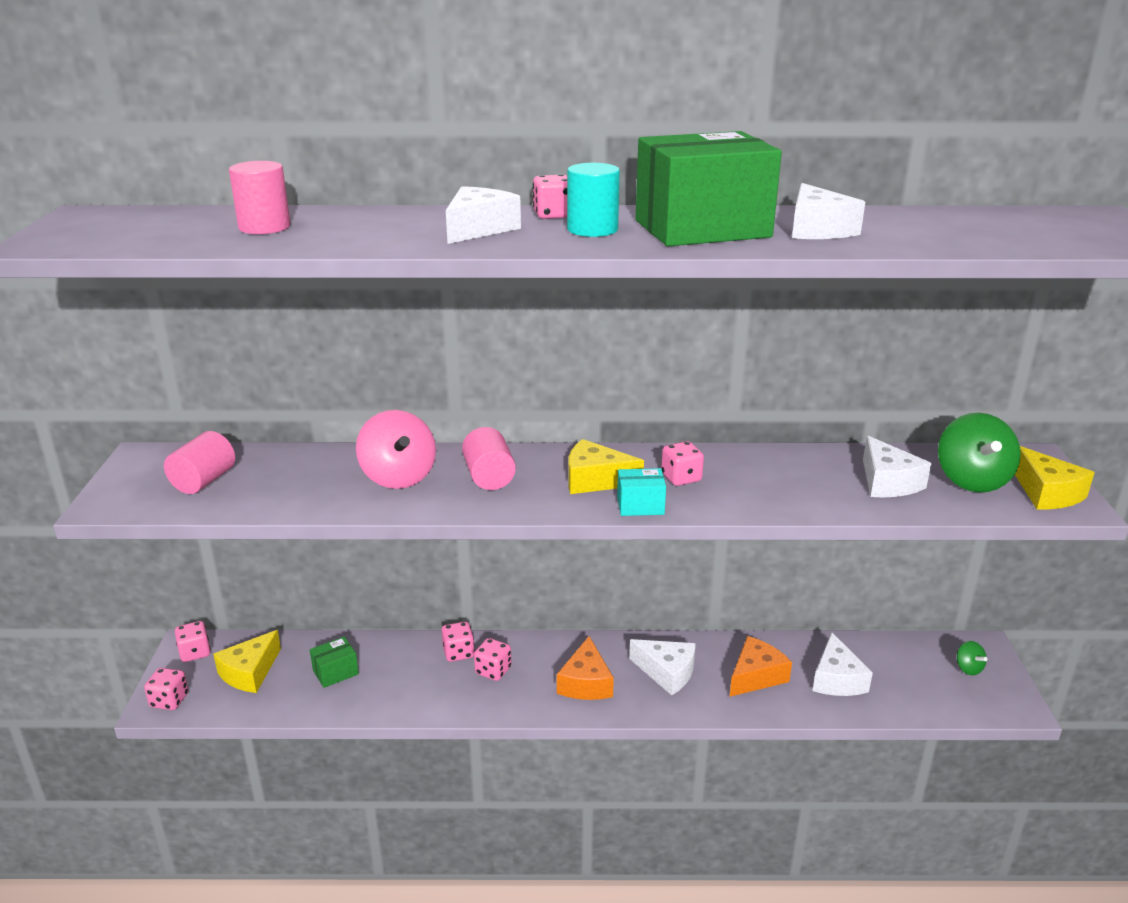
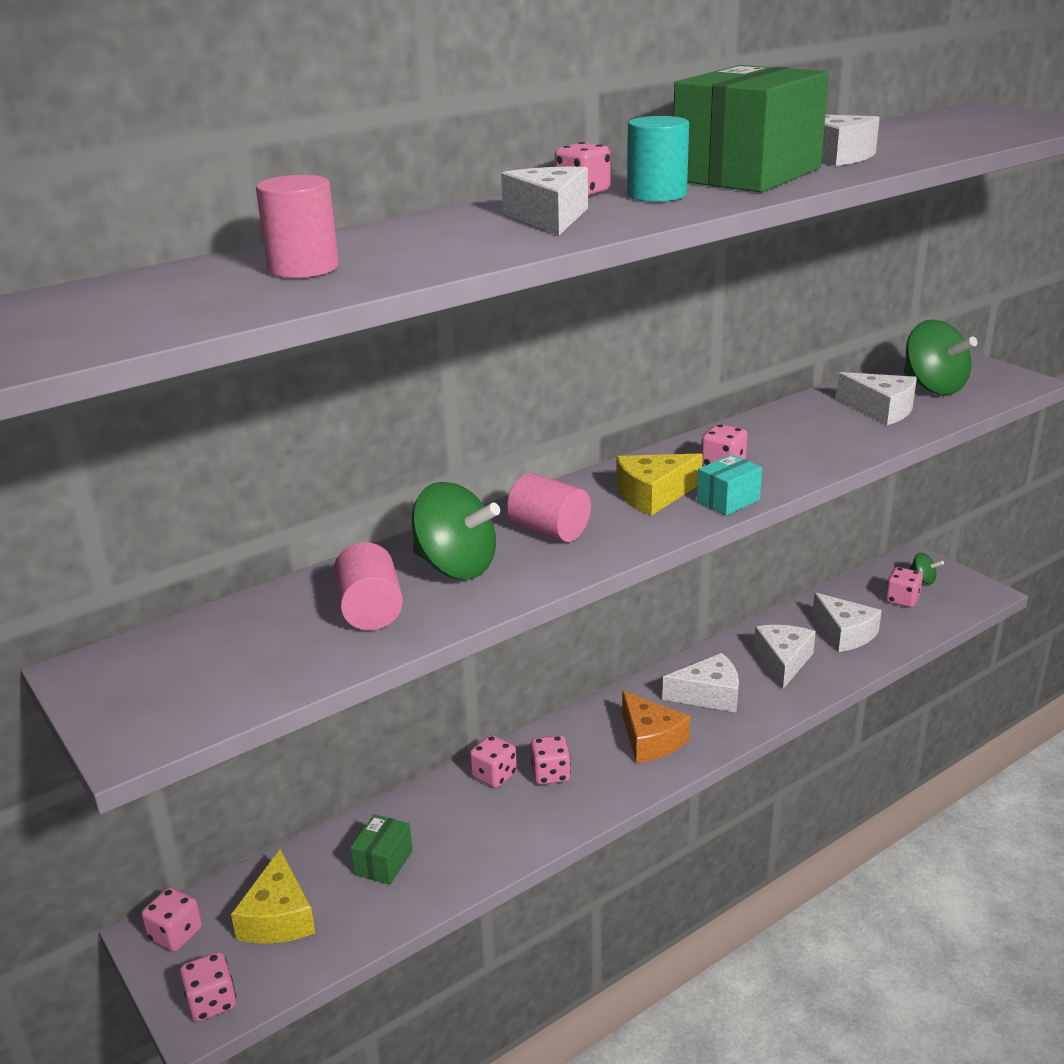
camera: 35 degrees left, 0 degrees up
pink cylinder [164,431,235,494] -> pink cylinder moved to [333,542,403,630]
pink spinning top [356,410,436,489] -> green spinning top [412,482,500,579]
orange cheese [729,636,792,697] -> white cheese [754,625,816,689]
yellow cheese [1015,446,1095,509] -> none
none -> pink dice [885,567,923,608]

